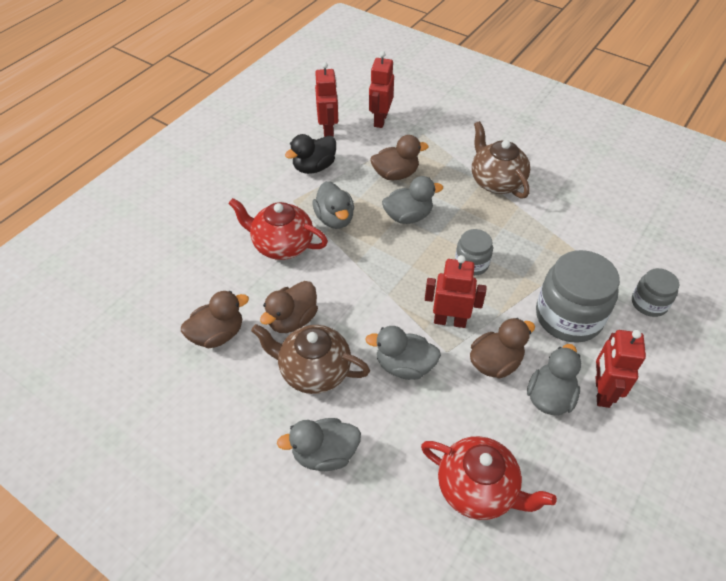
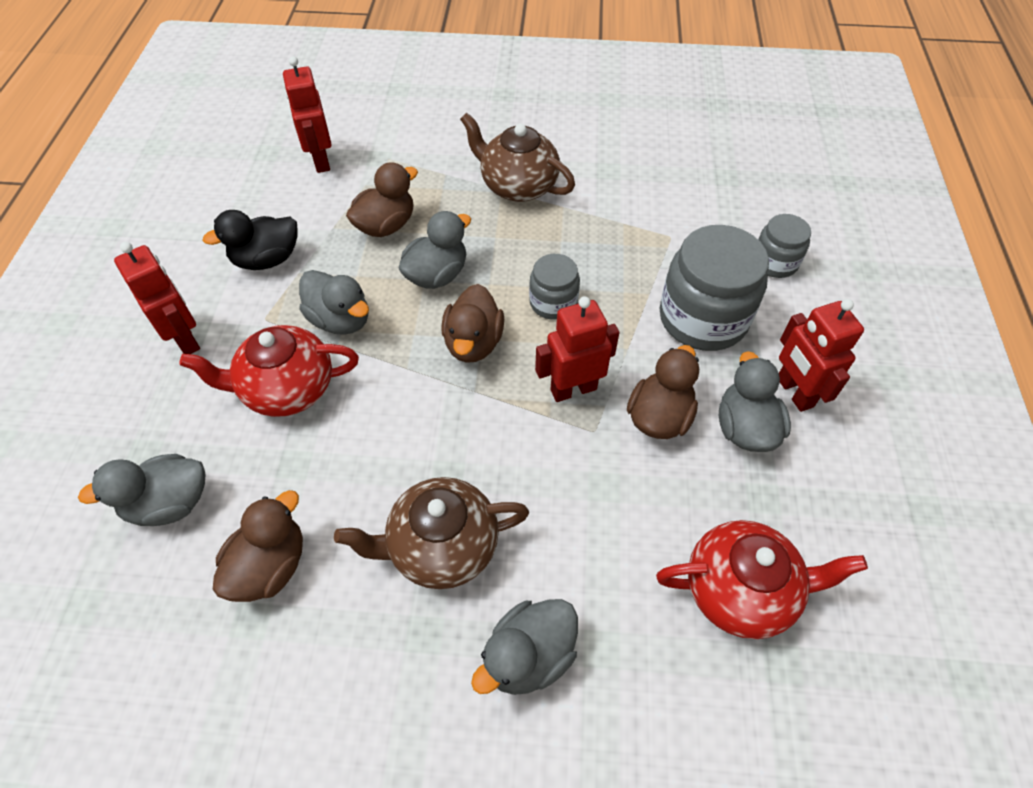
camera: 30 degrees left, 5 degrees up
brown duck [260,281,318,333] -> brown duck moved to [441,284,504,363]
black duck [285,134,336,174] -> black duck turned 45 degrees clockwise [202,210,298,270]
red robot [315,62,338,137] -> red robot moved to [114,242,200,354]
grey duck [365,326,441,380] -> grey duck moved to [78,454,205,526]

